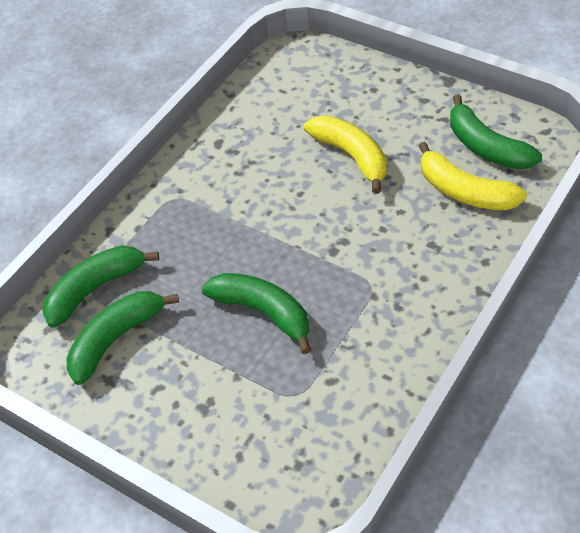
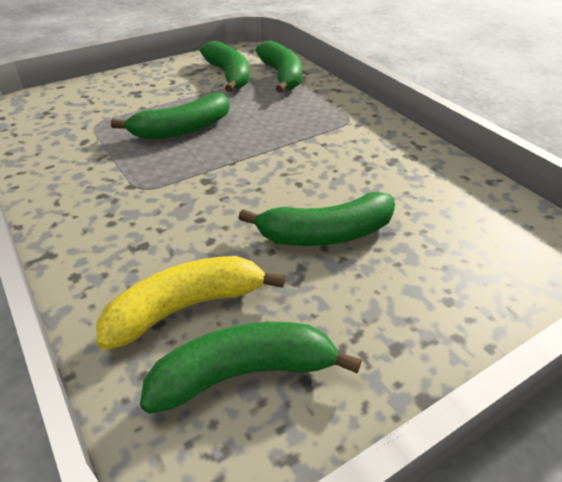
camera: 110 degrees right, 10 degrees down
yellow banana [304,115,387,194] -> green banana [238,192,395,246]

